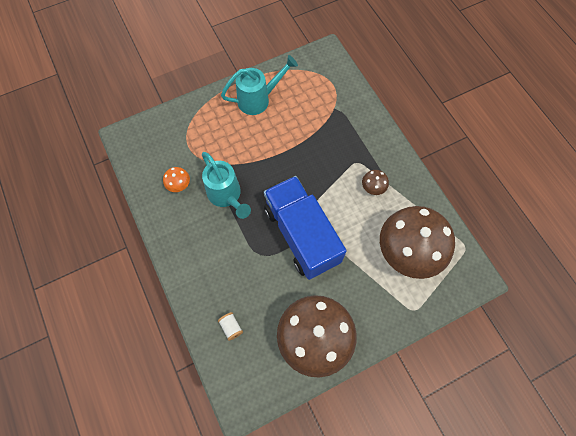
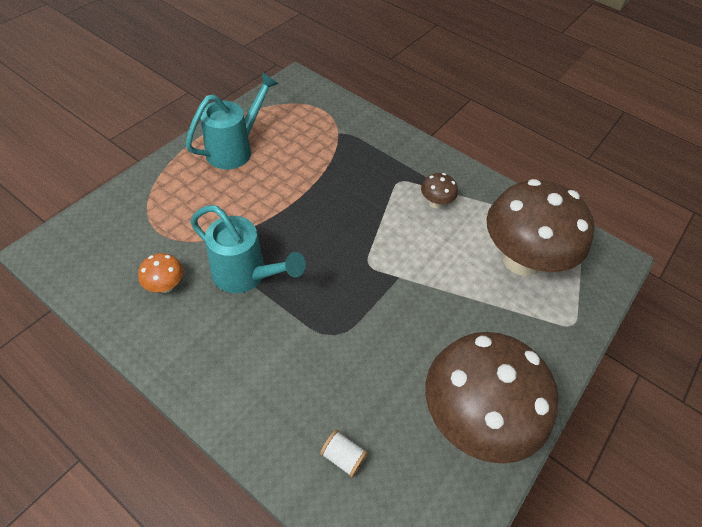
camera: 30 degrees left, 15 degrees down
blue truck [264,176,347,280] -> none

